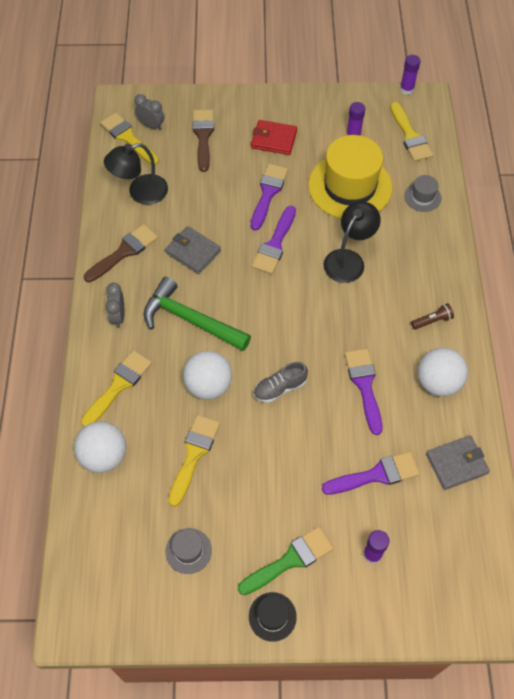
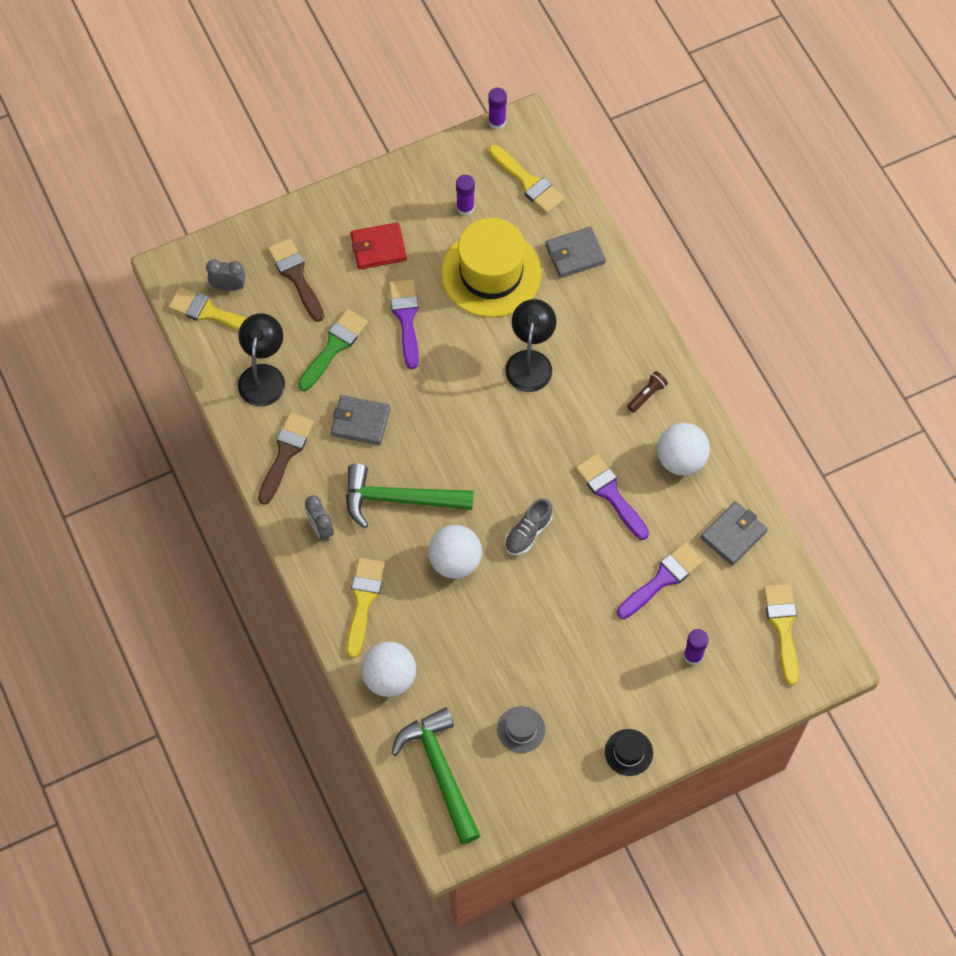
camera: 25 degrees left, 5 degrees up
black lamp [104,143,168,205] -> black lamp turned 150 degrees clockwise [238,313,285,406]
yellow brush [168,415,220,507] -> yellow brush moved to [764,584,799,685]
green brush [238,527,333,595] -> green brush moved to [298,309,368,391]
purple brush [252,206,296,274] -> none
grey hat [404,175,441,212] -> grey wallet [545,227,606,278]
none -> green hammer [391,707,480,845]

